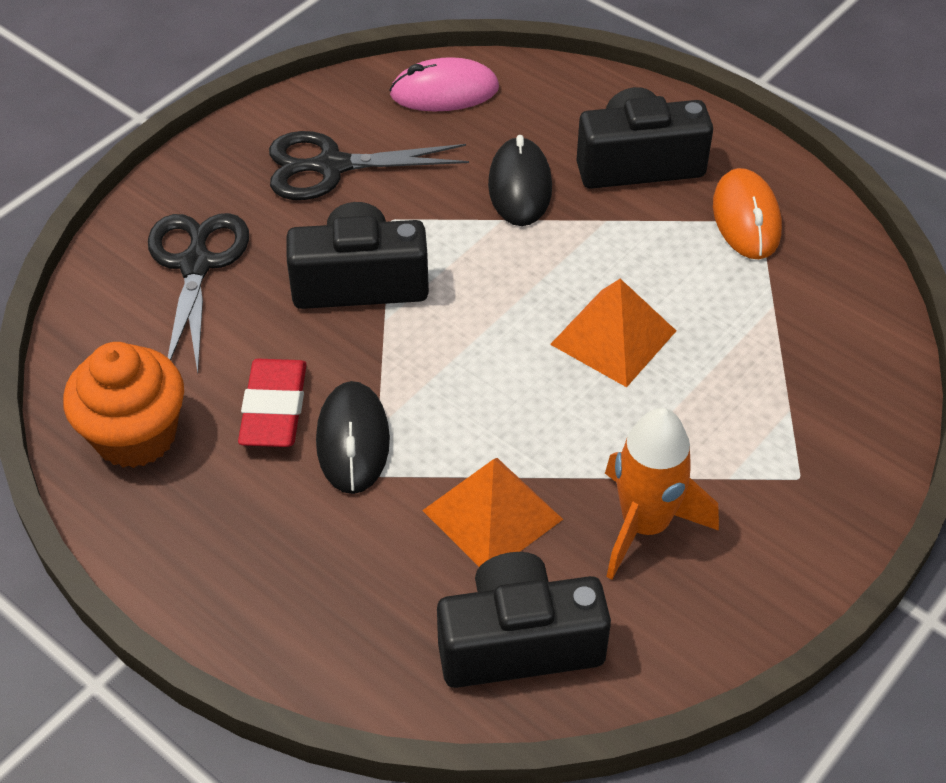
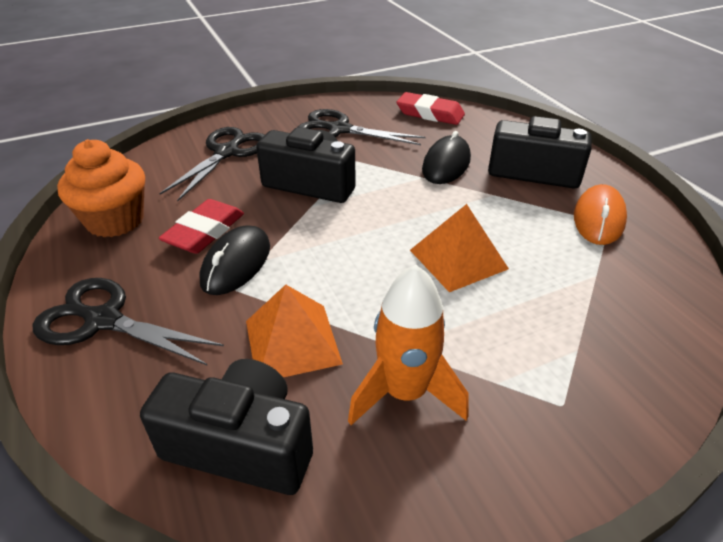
camera: 25 degrees right, 10 degrees down
pink mouse [389,57,499,112] -> red eraser [396,92,465,125]
none -> black scissors [33,278,224,365]

